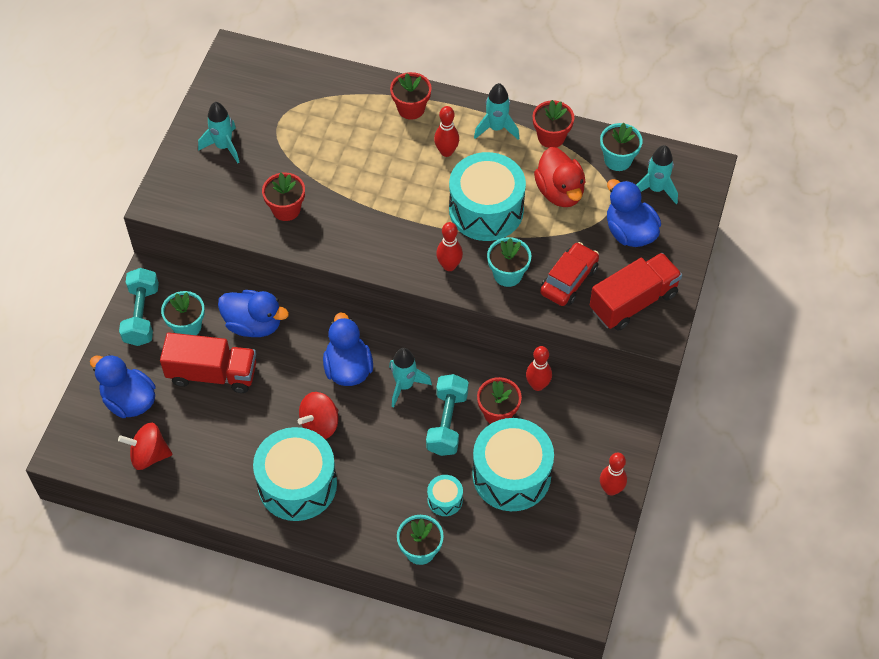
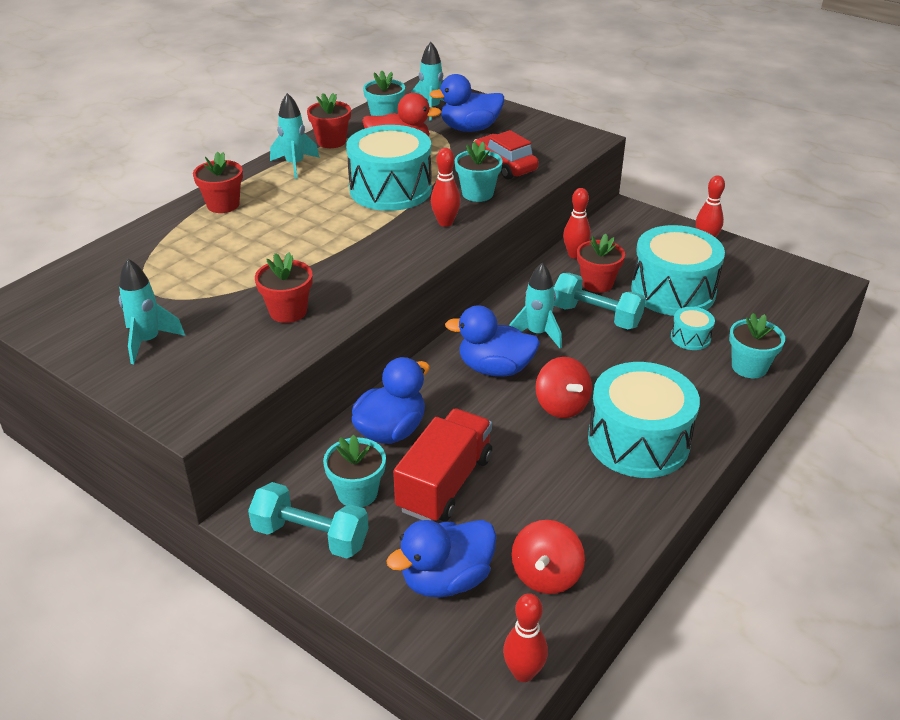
camera: 70 degrees left, 20 degrees down
red bowling pin [434,106,459,157] -> red bowling pin moved to [503,593,548,682]
red truck [590,253,682,331] -> none

